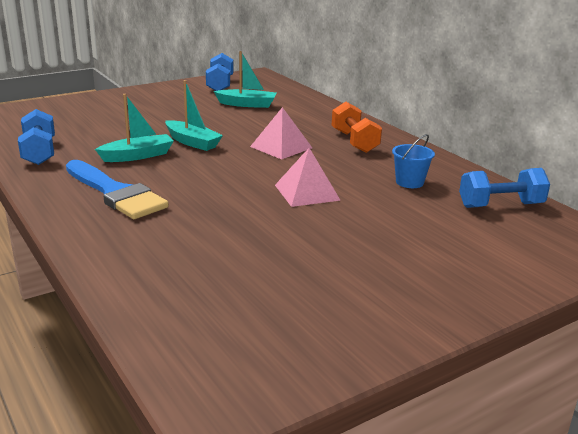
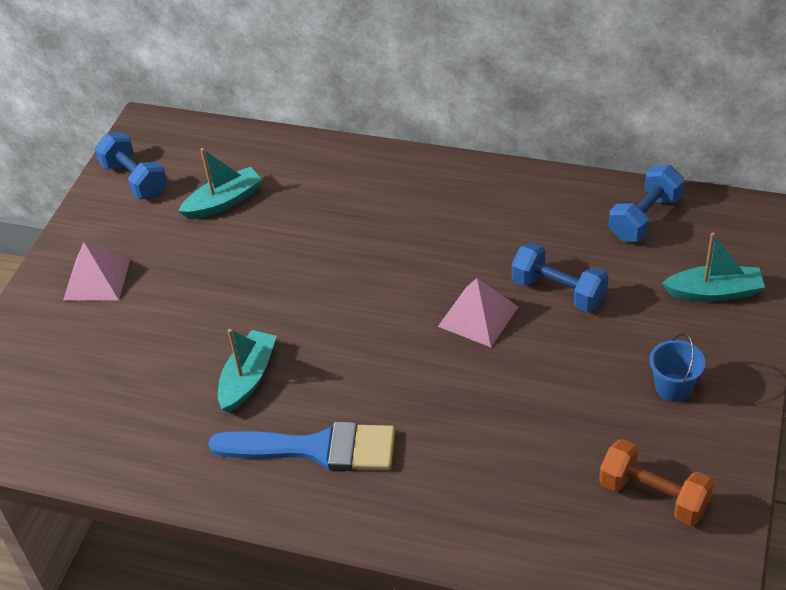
camera: 35 degrees left, 20 degrees up
blue dumbbell [18,109,55,165] -> blue dumbbell moved to [511,242,608,312]
turquoise boat [165,80,223,151] -> turquoise boat moved to [662,233,765,302]
pink pyramid [250,107,312,159] -> pink pyramid moved to [63,242,130,301]
orange dumbbell [332,102,382,153] -> orange dumbbell moved to [599,439,714,526]
blue bucket [392,134,435,188] -> blue bucket moved to [649,333,705,402]

